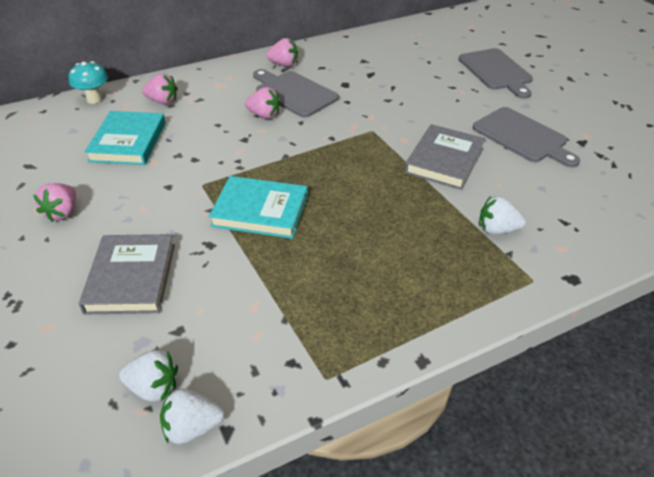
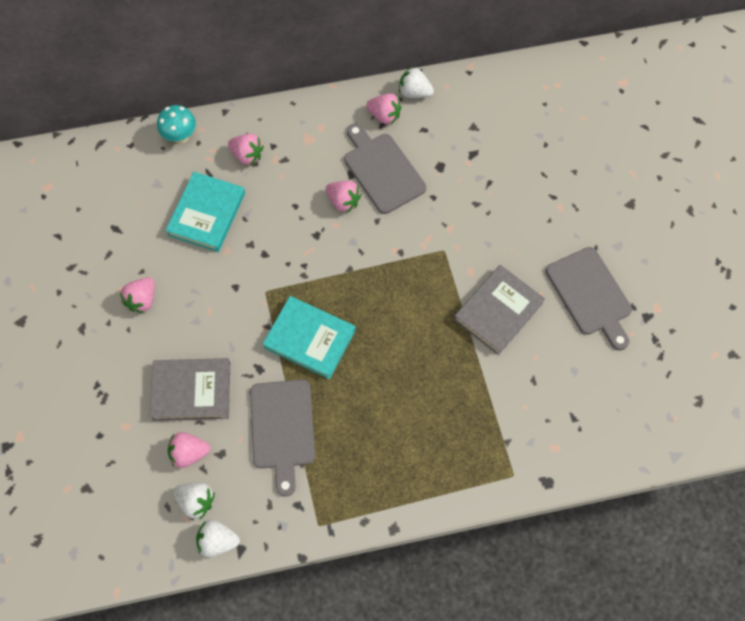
camera: 15 degrees right, 25 degrees up
grey book [79,234,175,315] -> grey book turned 75 degrees clockwise [150,358,230,421]
grey cutting board [458,48,533,99] -> grey cutting board moved to [250,380,315,497]
white strawberry [479,196,526,235] -> white strawberry moved to [399,67,434,98]
none -> pink strawberry [168,432,210,468]

